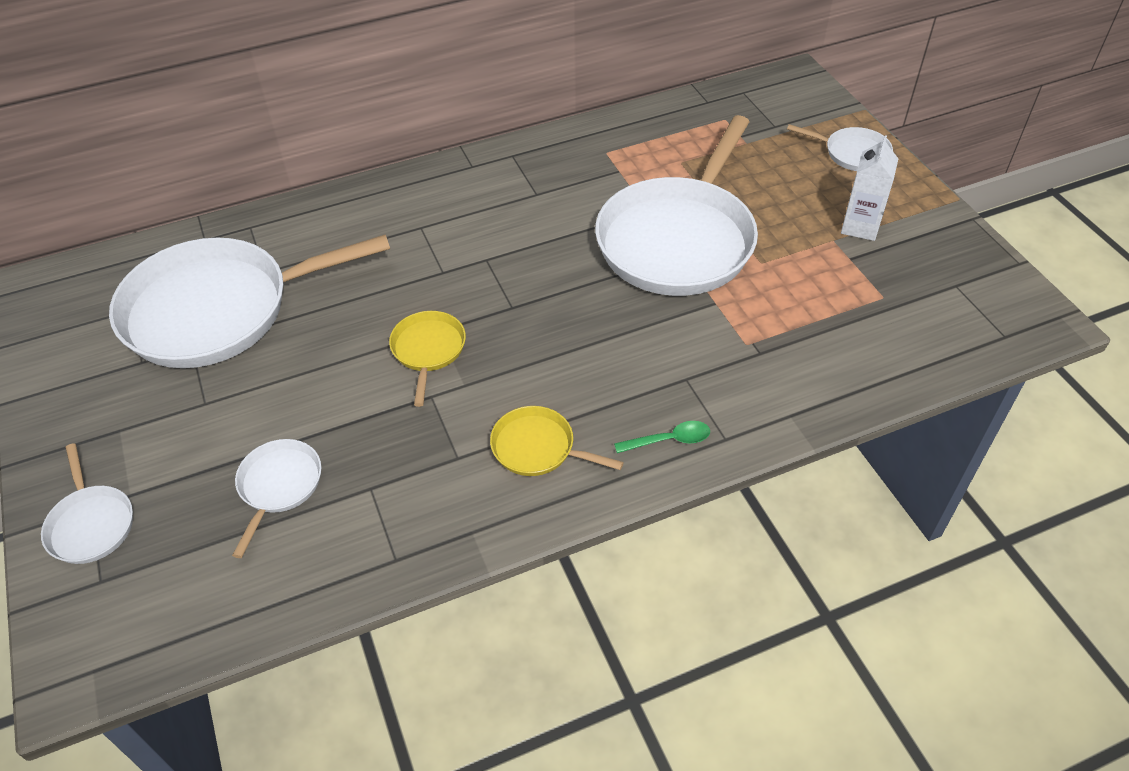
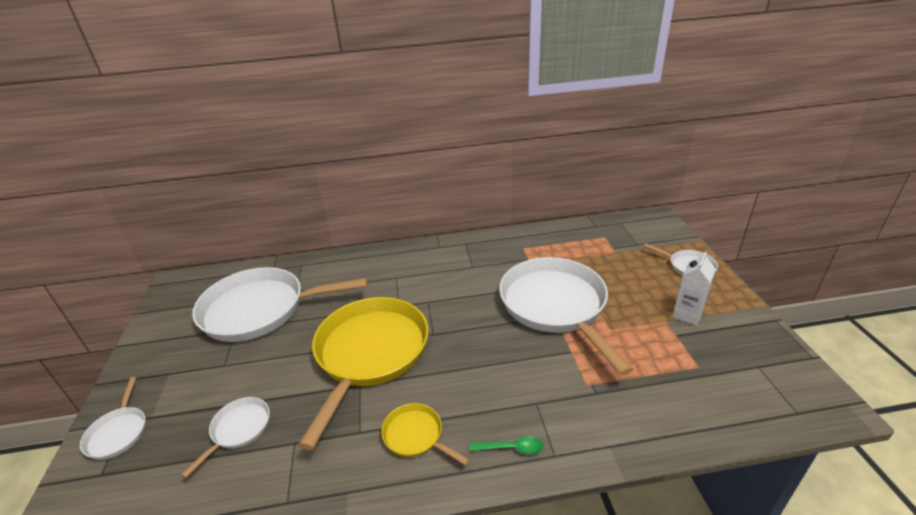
camera: 15 degrees right, 15 degrees down
yellow pan [389,311,466,407] -> yellow pan [298,297,429,450], size x2.28
white pan [595,115,758,296] -> white pan turned 120 degrees clockwise [499,257,633,376]

